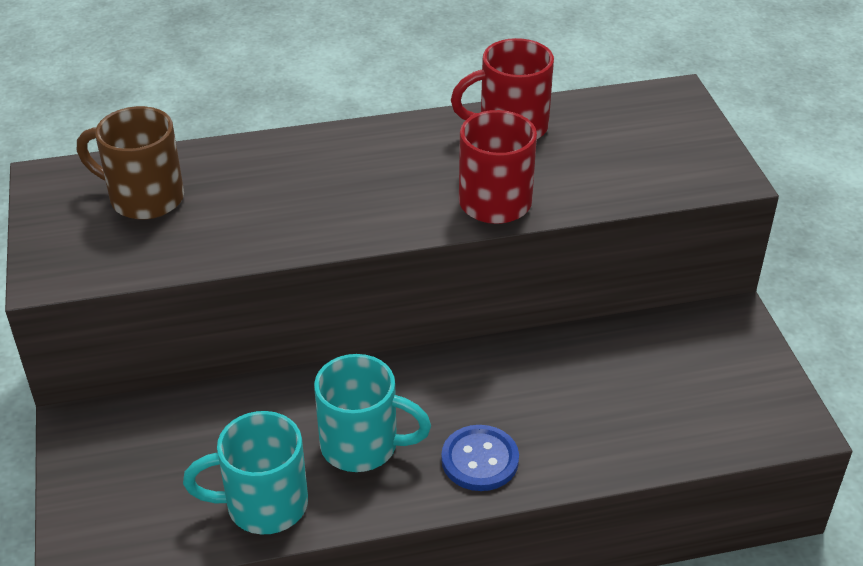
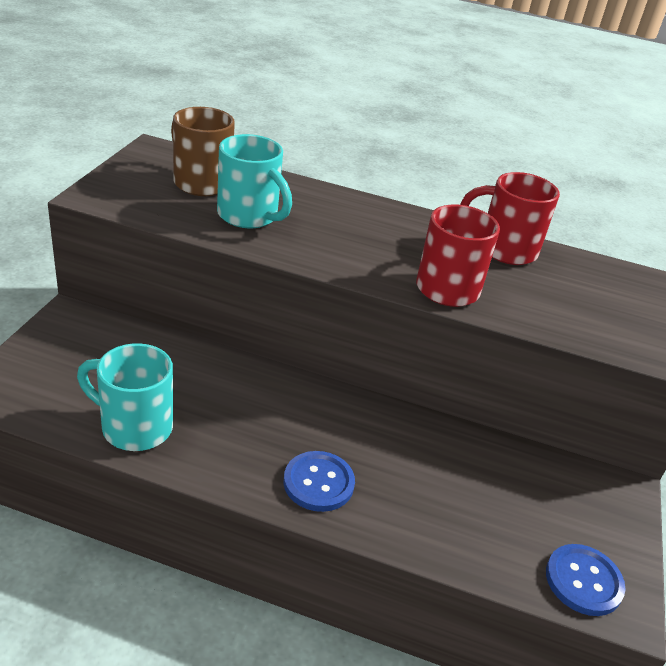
camera: 25 degrees right, 5 degrees down
turquoise mug [314,354,431,472] -> turquoise mug moved to [217,134,292,228]
none -> blue button [546,544,626,616]

